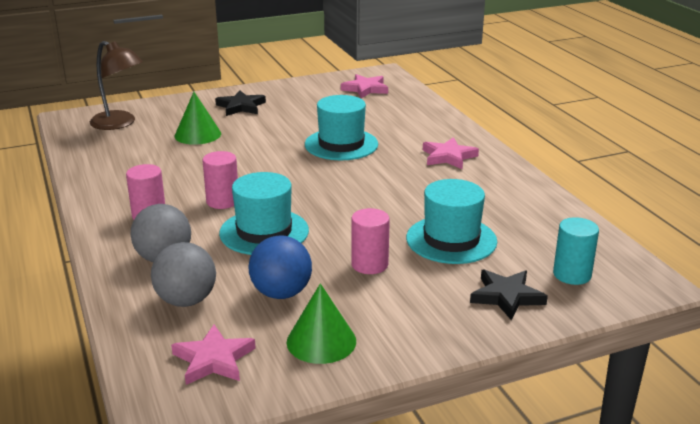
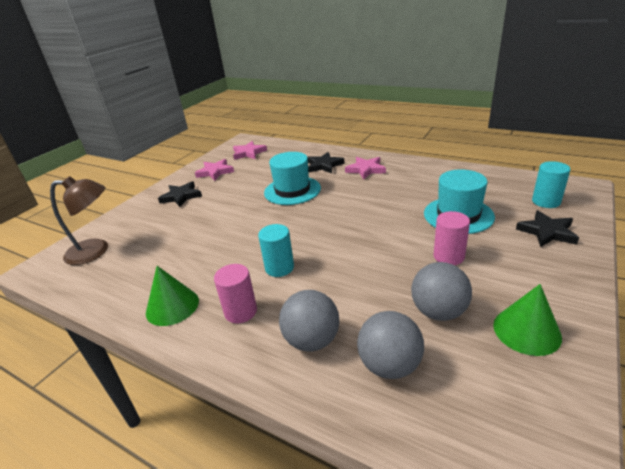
camera: 35 degrees left, 5 degrees up
pink star [171,324,256,385] -> pink star moved to [195,159,234,181]
green cone [175,92,221,145] -> green cone moved to [146,266,199,326]
pink cylinder [202,151,238,209] -> turquoise cylinder [258,224,294,277]
turquoise hat [219,172,309,255] -> none
blue ball [248,235,312,299] -> grey ball [411,262,472,321]
none -> black star [307,152,345,173]

